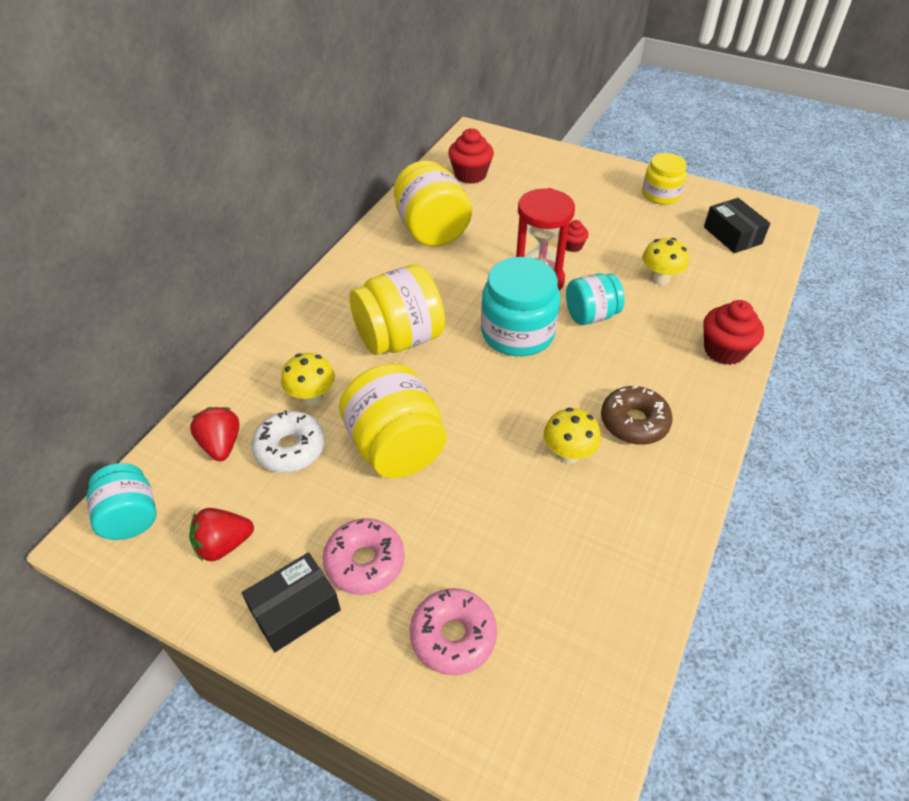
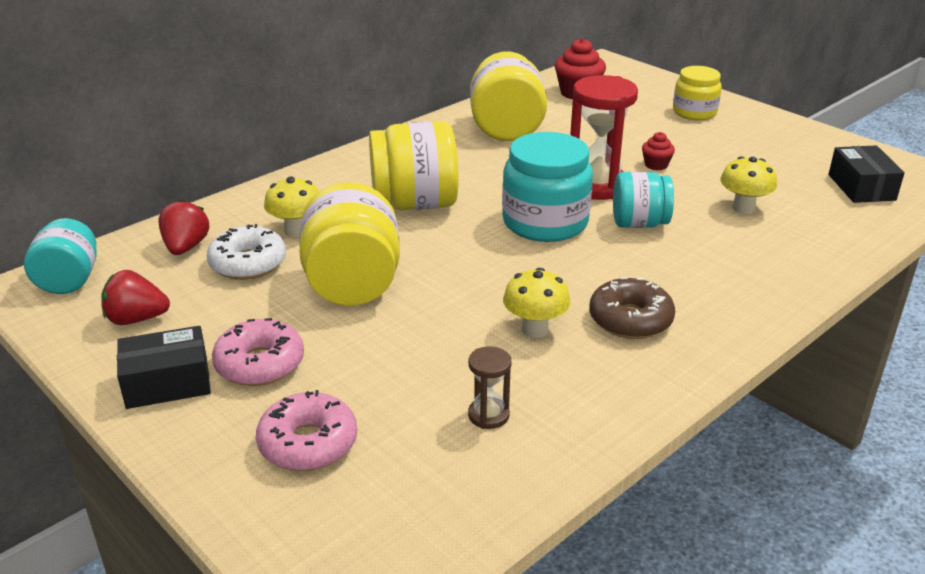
camera: 20 degrees right, 15 degrees down
yellow jar [642,153,687,204] -> yellow jar moved to [673,66,722,120]
red cupcake [703,300,764,365] -> none
none -> brown hourglass [468,346,512,429]

